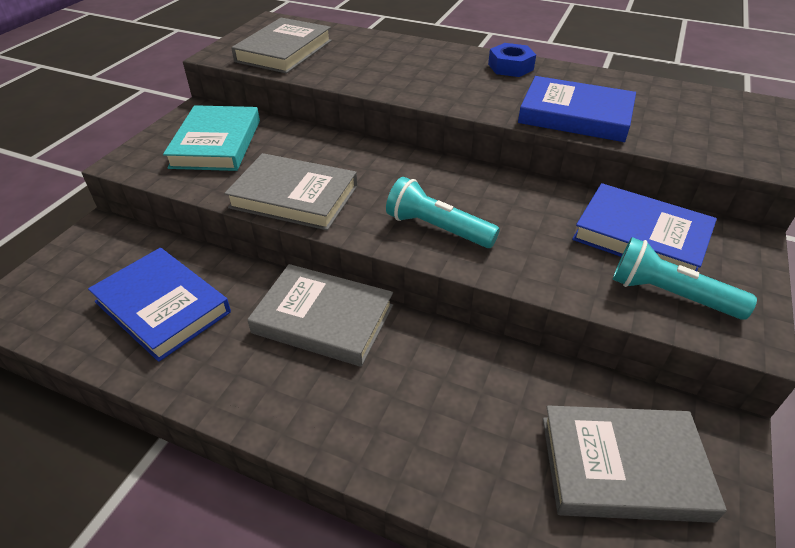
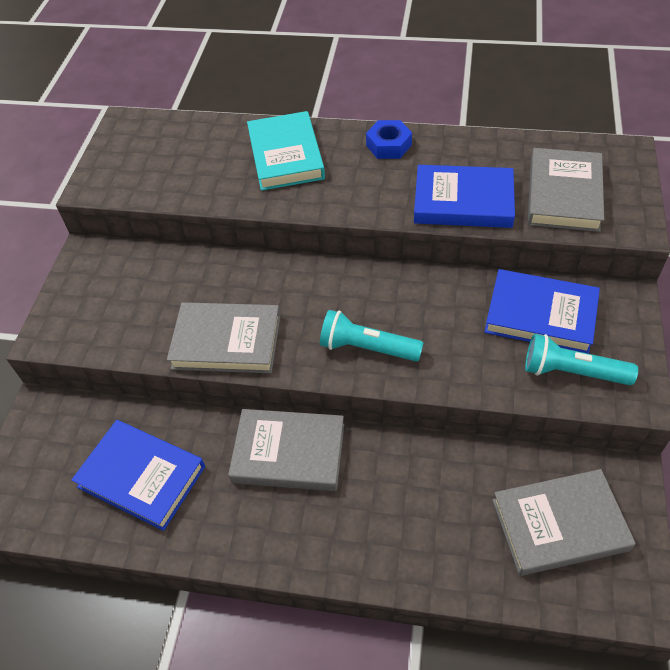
camera: 10 degrees left, 10 degrees up
turquoise book [163,105,260,171] -> turquoise book moved to [247,111,325,191]
grey book [231,18,332,74] -> grey book moved to [528,148,604,232]

